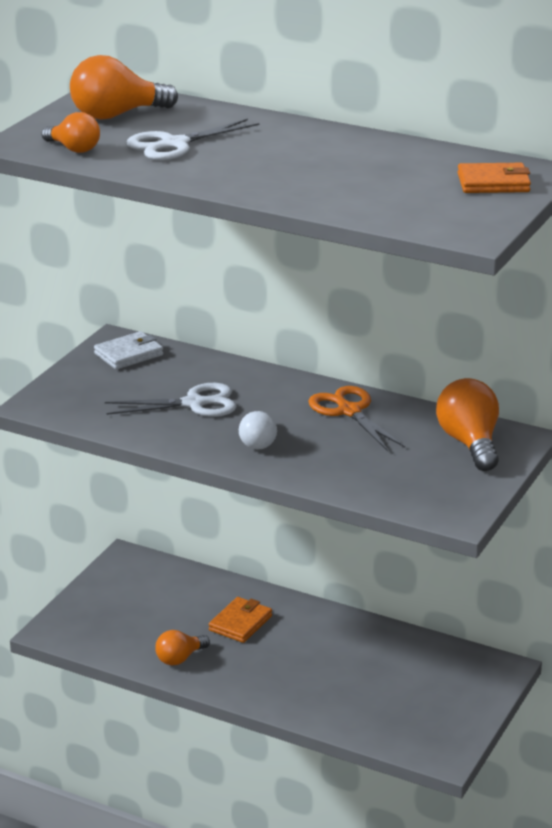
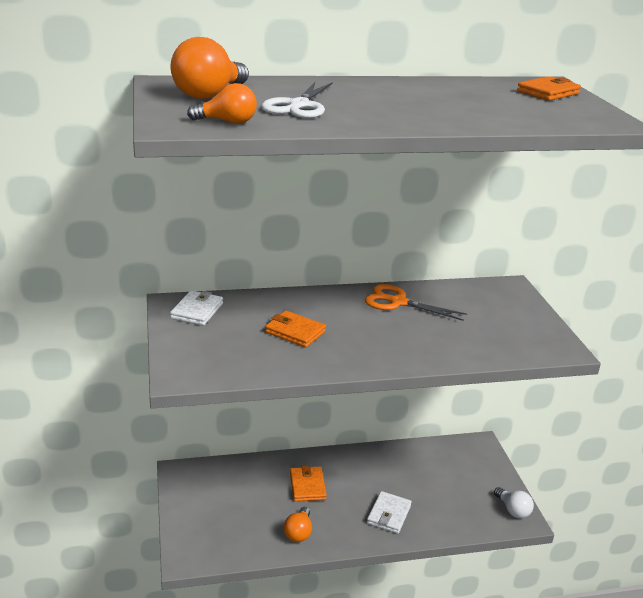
camera: 40 degrees left, 0 degrees up
white scissors [105,383,237,417] -> orange wallet [265,311,326,347]
white light bulb [239,411,277,449] -> white light bulb moved to [494,487,534,518]
orange light bulb [436,378,499,471] -> none
none -> white wallet [367,491,412,534]

